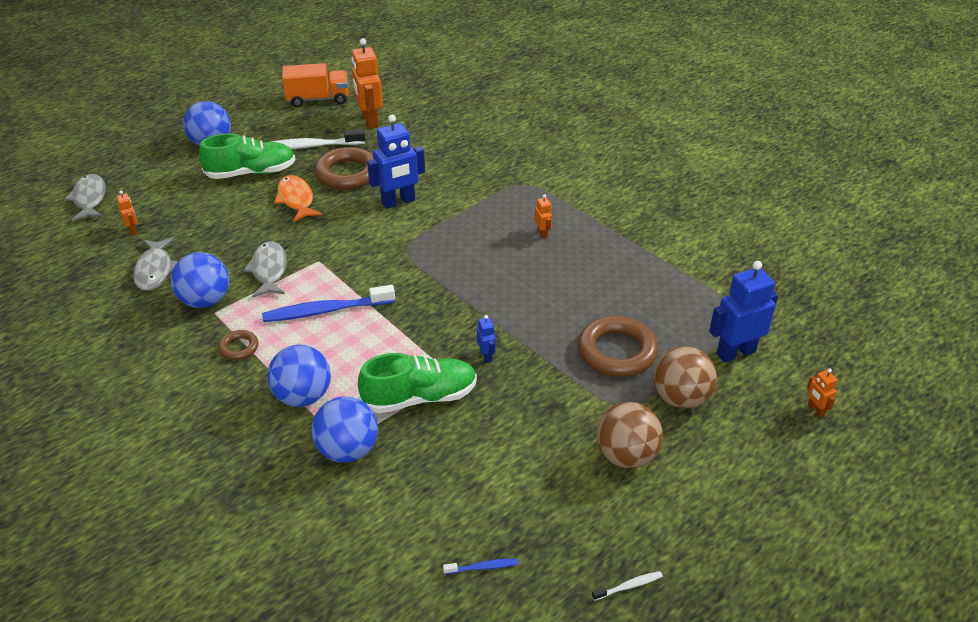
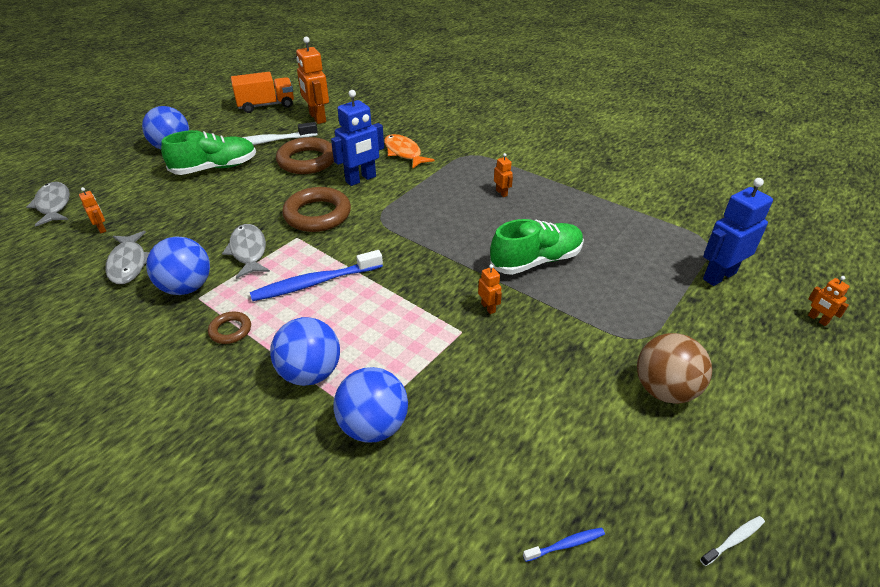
camera: 10 degrees left, 0 degrees up
orange fish [274,175,322,222] -> orange fish moved to [384,134,434,168]
green shoe [358,353,477,413] -> green shoe moved to [490,219,584,275]
blue robot [477,315,496,363] -> orange robot [478,264,502,314]
brown ring [578,316,658,377] -> brown ring moved to [282,187,351,232]
brown ball [654,346,717,409] -> none

